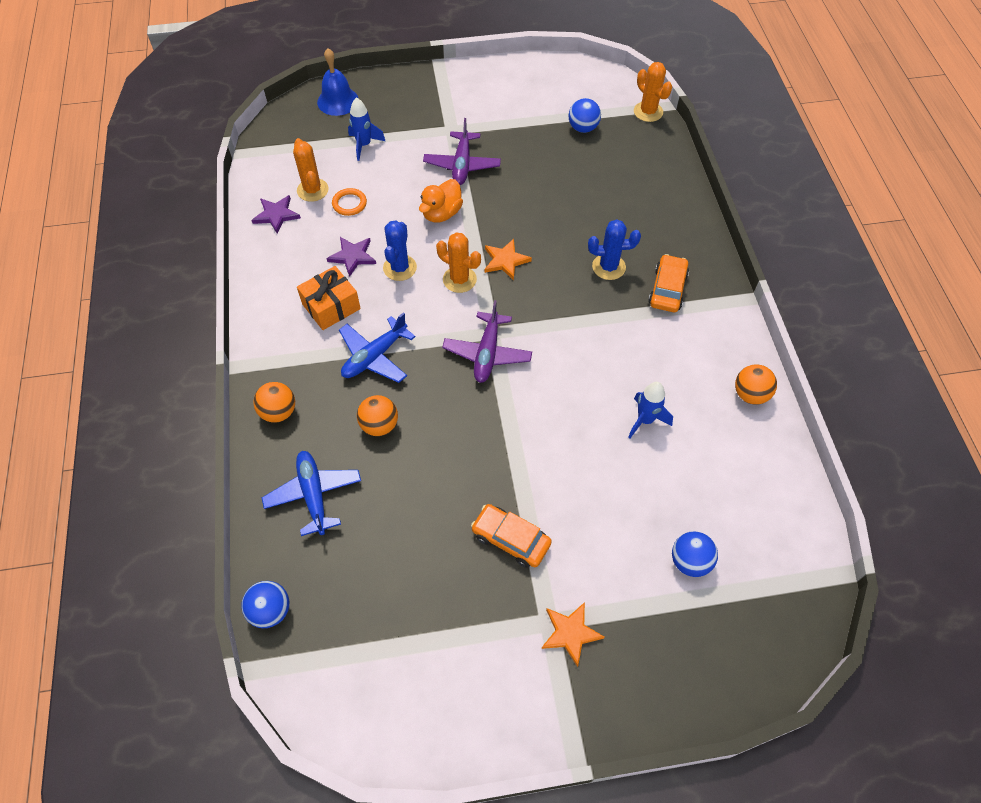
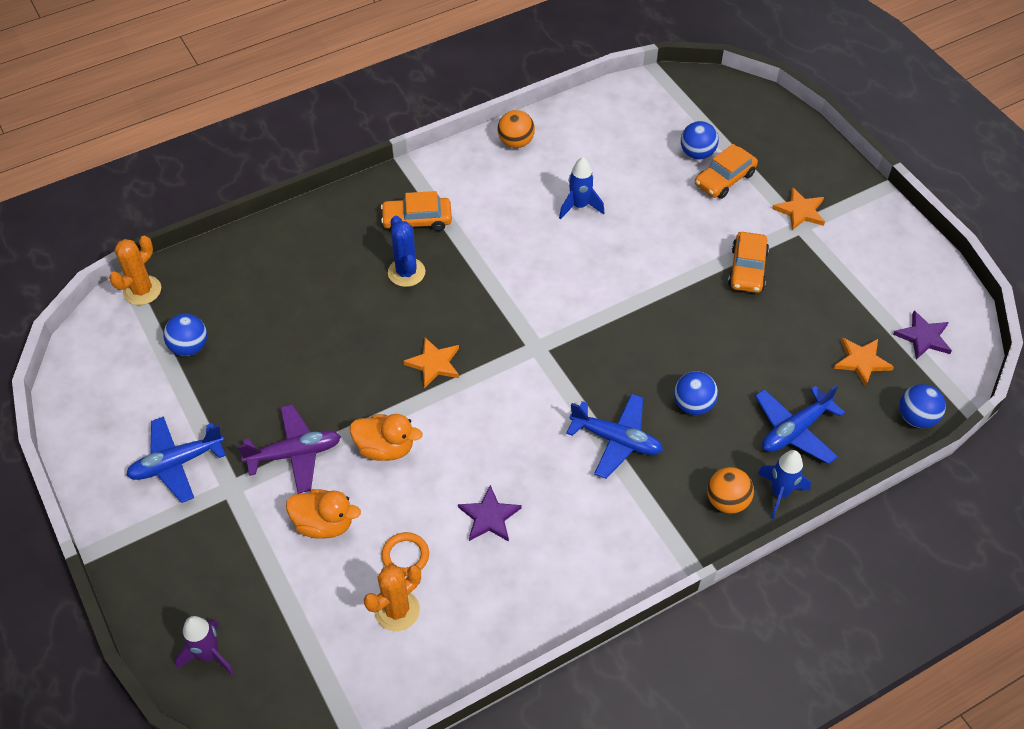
camera: 110 degrees left, 5 degrees down
purple star [251,195,301,234] -> purple star moved to [893,310,952,360]
orange gift [297,266,361,330] -> none
blue bell [317,48,359,116] -> purple rocket [175,616,234,675]
blue rocket [348,97,385,161] -> blue rocket moved to [758,450,811,519]
orange ball [357,395,398,436] -> blue ball [674,371,718,415]
blue cactus [383,220,417,281] -> none
orange cactus [436,232,481,293] -> none
purple plane [442,300,532,383] -> none
none -> blue plane [126,416,226,503]
none -> orange duck [286,489,361,539]
none -> orange car [695,144,758,199]
none -> orange star [834,338,894,387]

